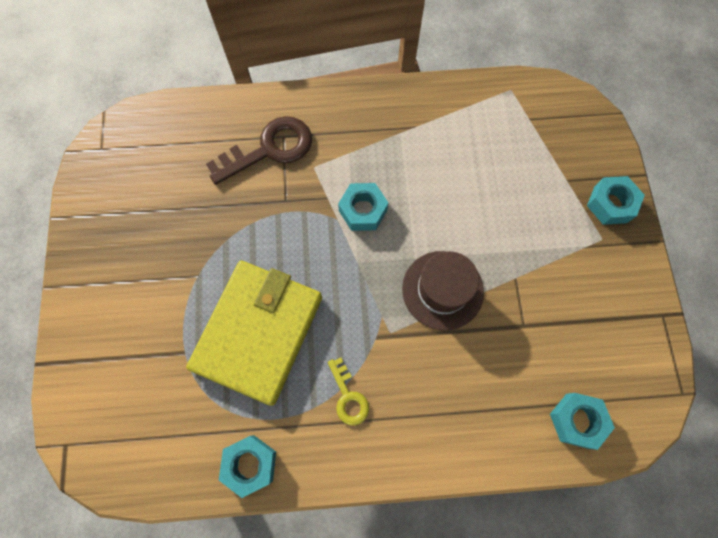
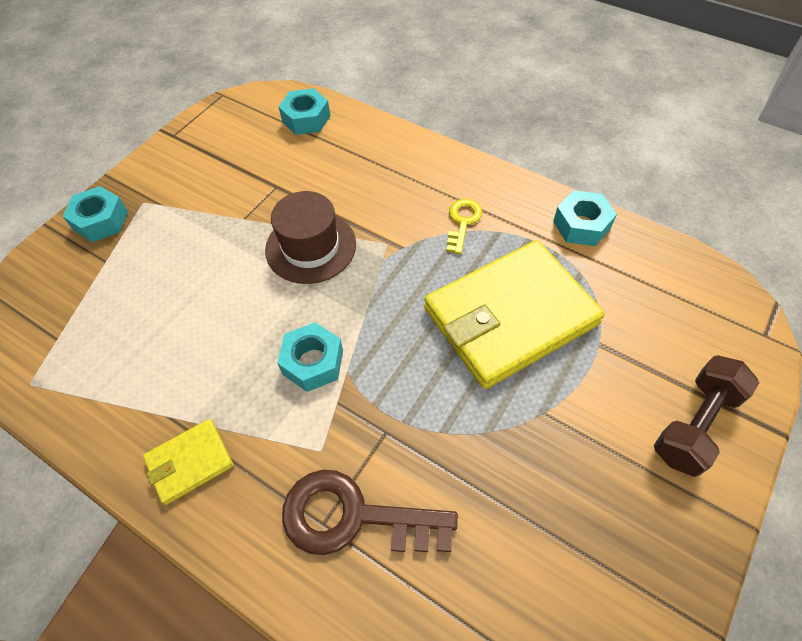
camera: 140 degrees left, 15 degrees down
none -> yellow wallet [143,419,234,505]
none -> brown dumbbell [654,355,759,477]

